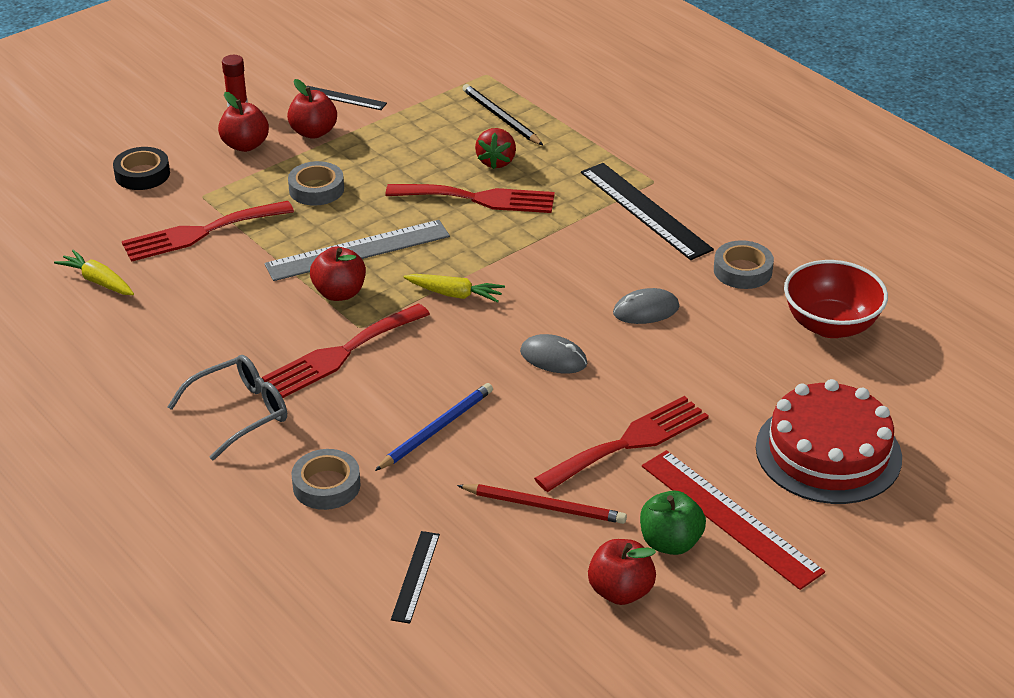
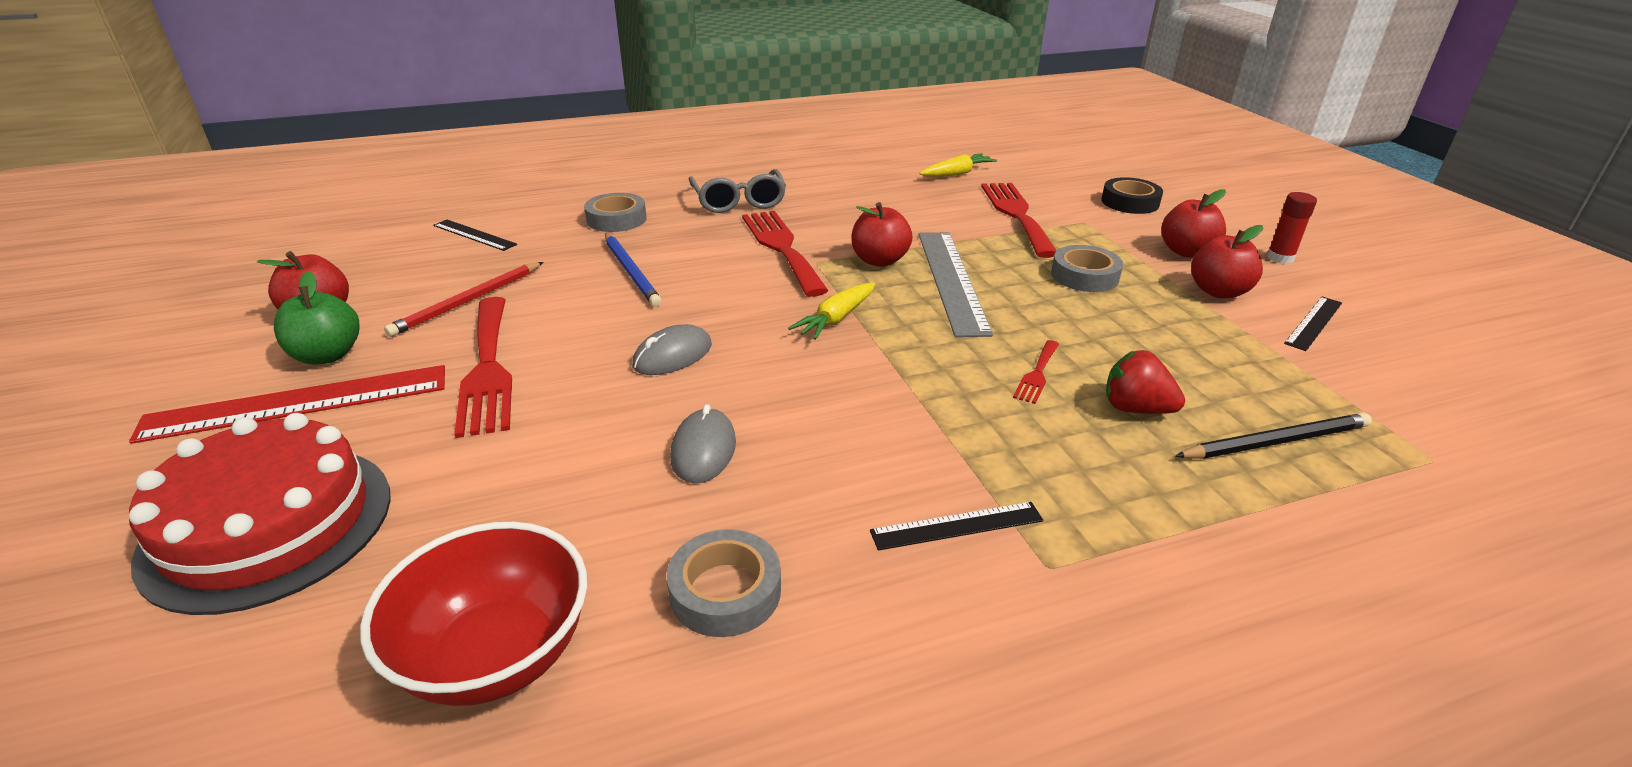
camera: 110 degrees right, 5 degrees down
red fork [385,184,555,213] -> red fork [1013,340,1059,404], size x0.47
black ruler [581,163,714,260] -> black ruler [870,502,1044,551], size x0.53

